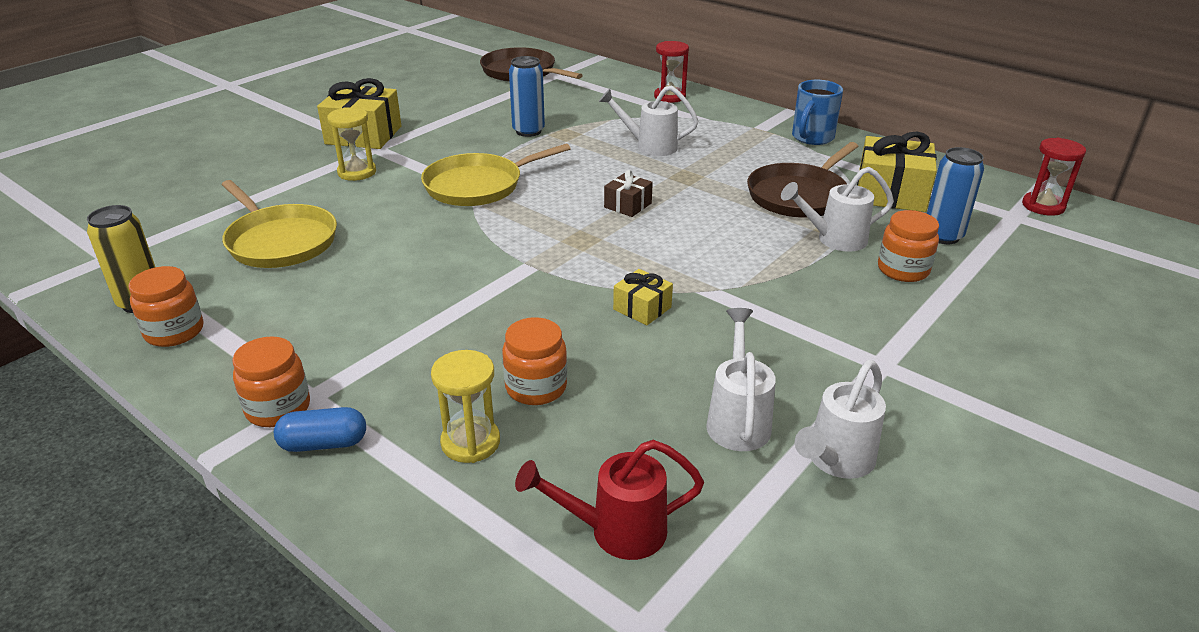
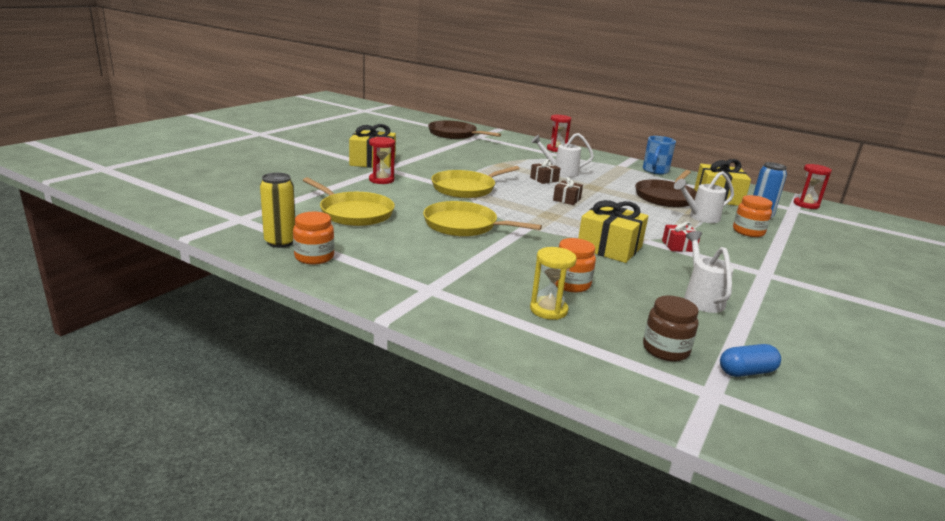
camera: 10 degrees left, 10 degrees down
orange jar [232,336,310,427] -> none
blue capsule [274,407,366,452] -> blue capsule moved to [720,344,781,377]
yellow hourglass [327,107,376,181] -> red hourglass [369,137,395,184]
blue can [509,56,545,137] -> none
red watering can [515,440,704,560] -> brown jar [643,296,699,362]
yellow gift [613,269,673,325] -> yellow gift [578,200,648,263], size x1.90
white watering can [795,360,886,479] -> none
none -> yellow pan [423,201,542,237]
none -> brown gift [530,159,560,184]
none -> red gift [662,221,700,252]

